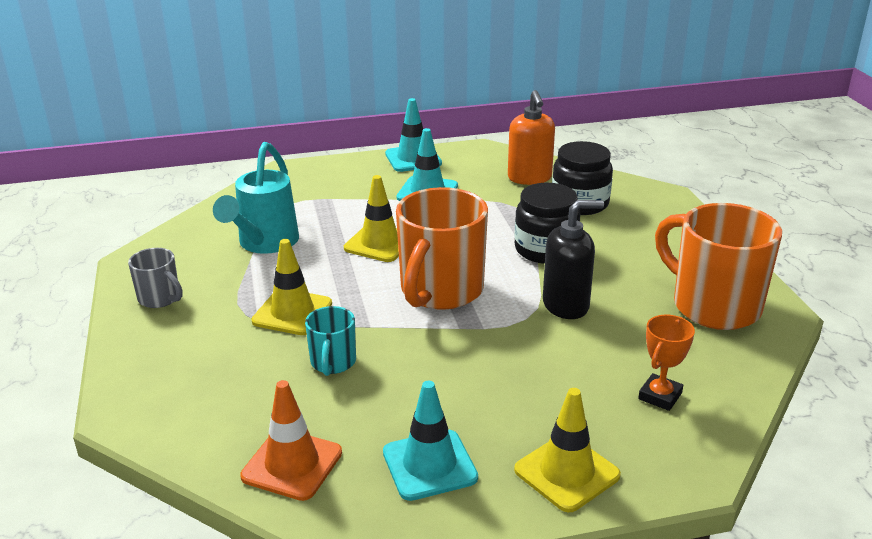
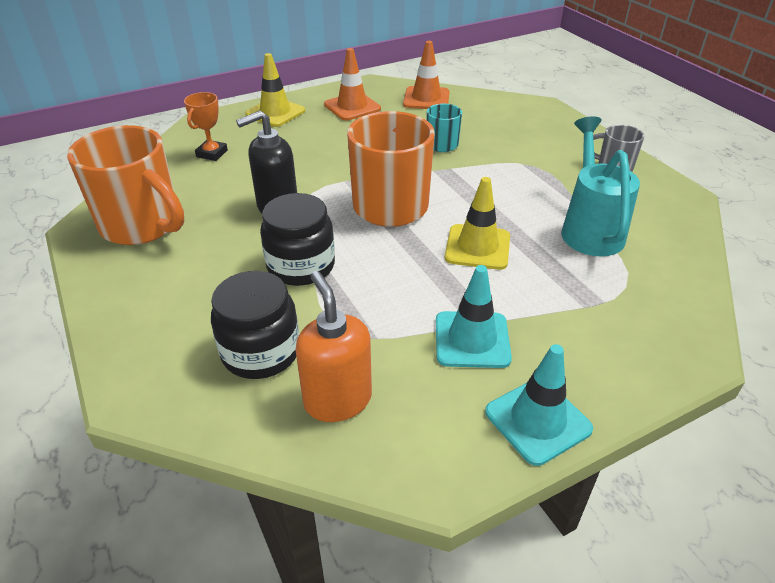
camera: 165 degrees right, 10 degrees up
yellow traffic cone [251,239,332,335] -> none
turquoise traffic cone [383,381,478,501] -> orange traffic cone [324,48,381,121]

